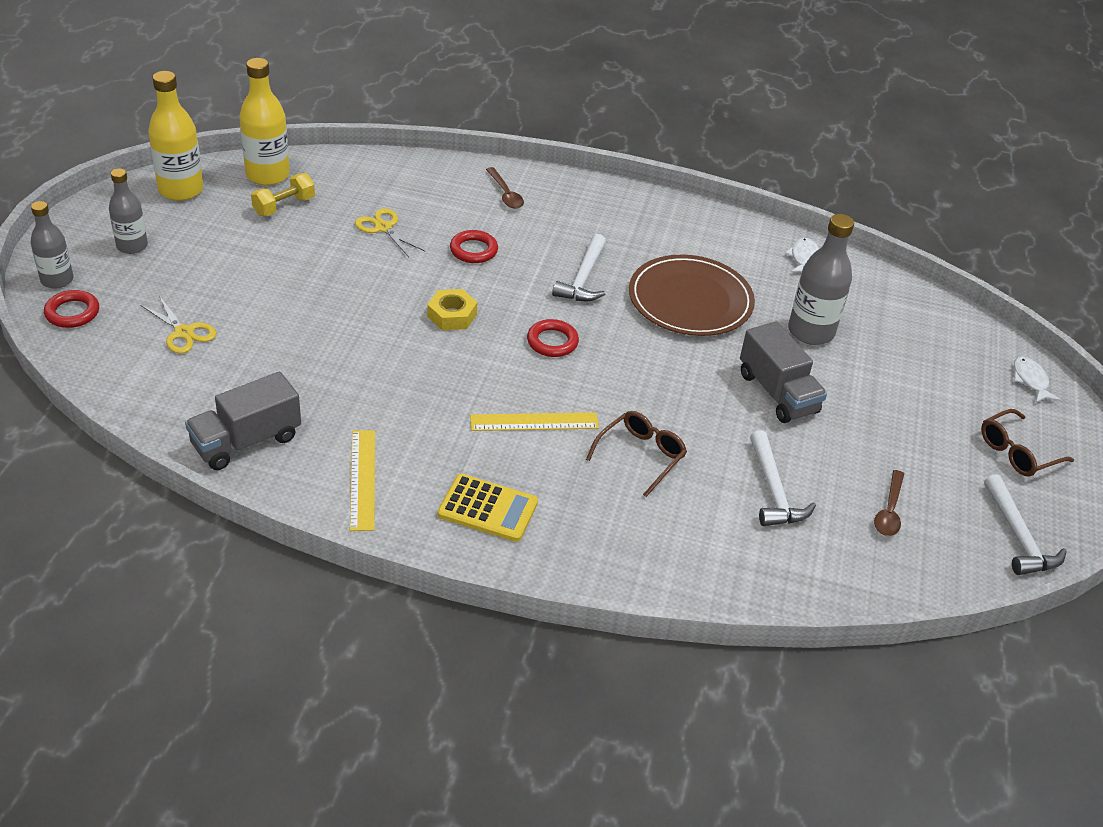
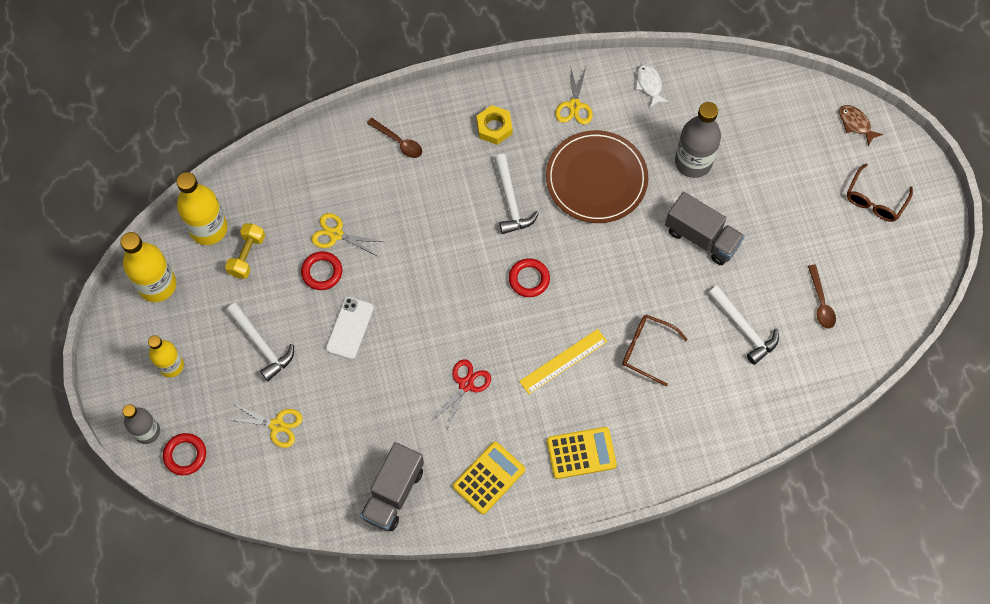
camera: 25 degrees left, 25 degrees up
grey bottle [109,168,148,254] -> yellow bottle [148,335,184,377]
yellow ruler [350,430,375,531] -> yellow calculator [453,442,525,514]
yellow nut [427,289,477,330] -> yellow nut moved to [477,105,513,145]
red ring [450,230,498,263] -> red ring moved to [301,251,342,290]
brown glasses [586,411,687,497] -> brown glasses turned 75 degrees counterclockwise [622,315,688,386]
white hammer [984,474,1067,575] -> white hammer moved to [227,303,294,381]
white fish [1014,356,1061,402] -> brown fish [839,105,883,147]
none -> white phone [326,297,374,359]
none -> red scissors [433,359,491,429]
none -> yellow scissors [555,65,593,124]

